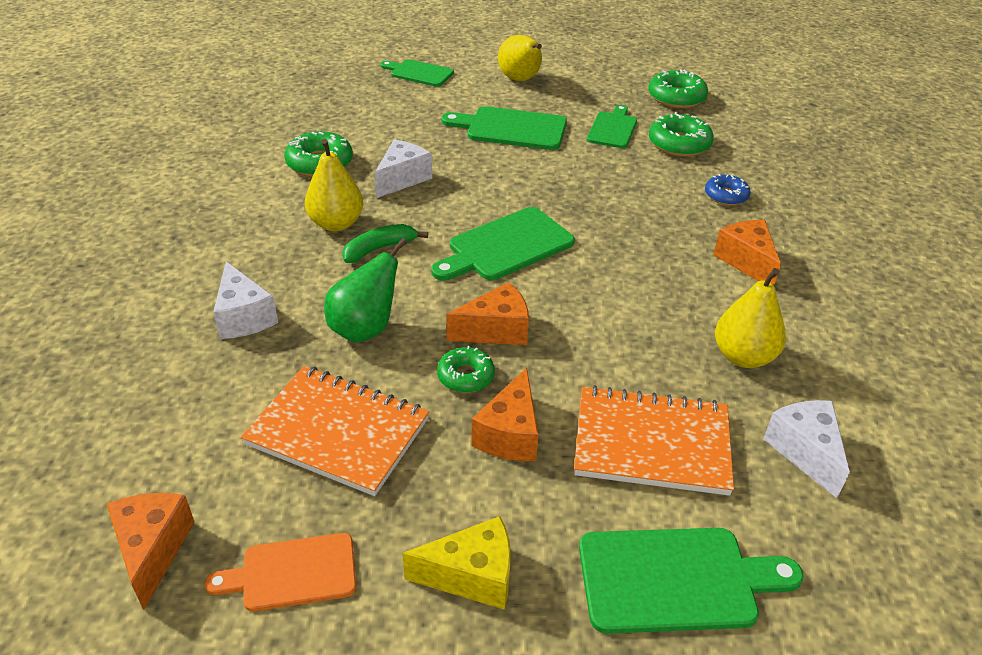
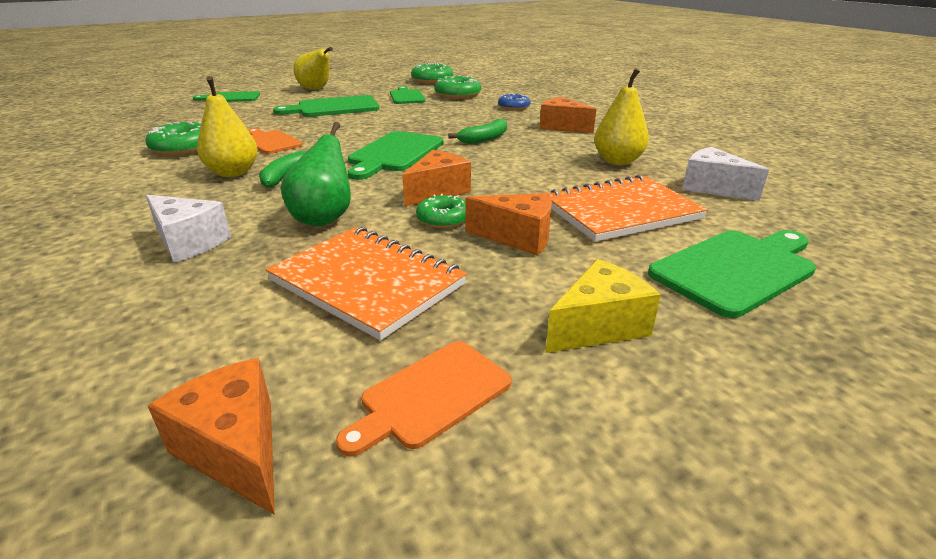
camera: 30 degrees left, 10 degrees down
orange notebook [241,366,429,496] -> orange notebook turned 45 degrees clockwise [265,227,467,341]
white cheese [374,139,432,198] -> orange cutting board [248,128,303,154]
orange cheese [471,368,539,461] -> orange cheese turned 60 degrees counterclockwise [466,193,552,256]
none -> green banana [448,119,507,144]

